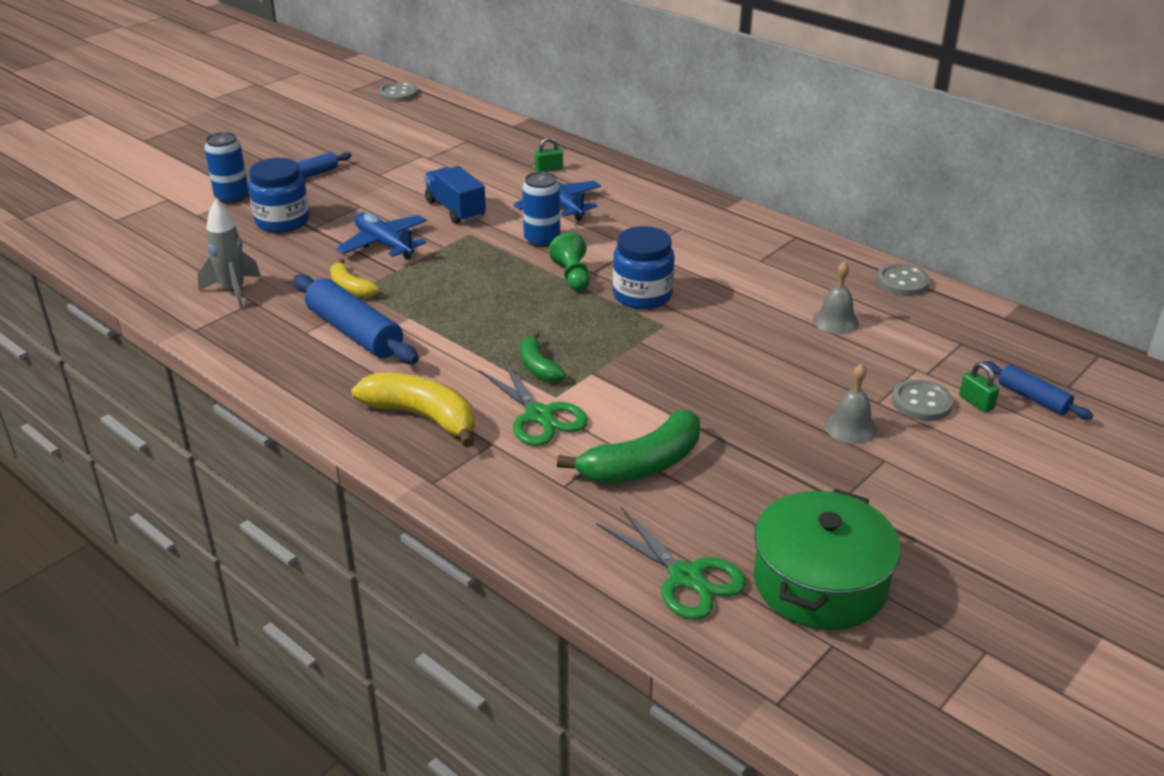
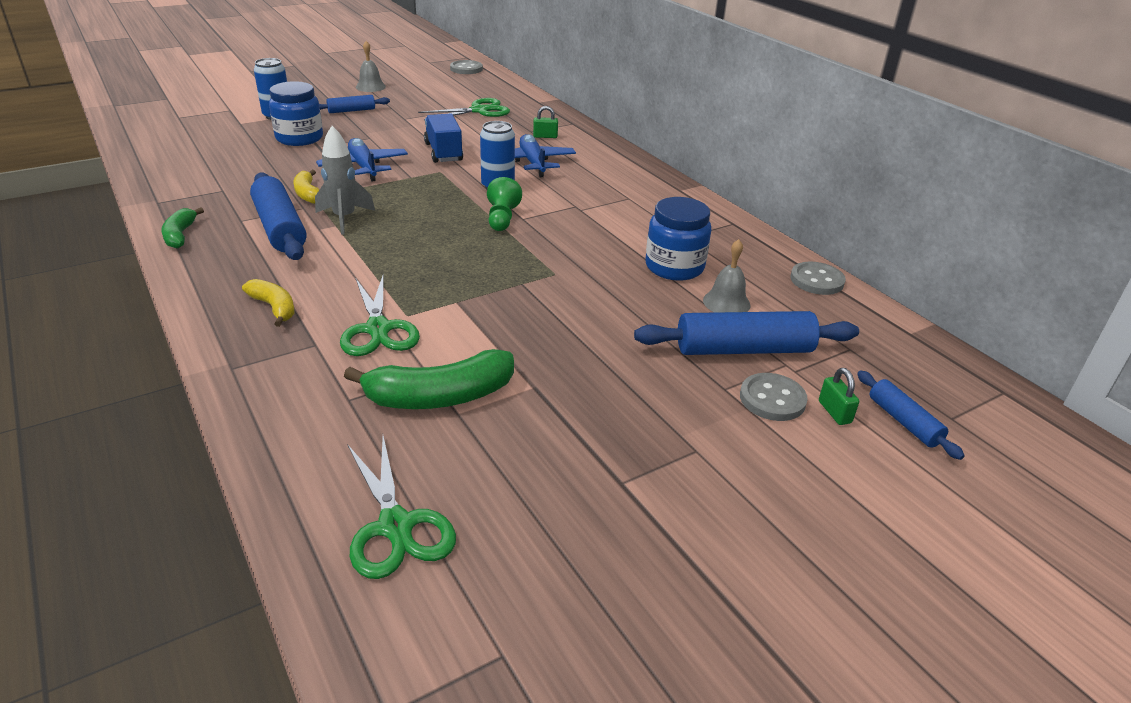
camera: 15 degrees right, 0 degrees up
grey rocket [197,200,261,309] -> grey rocket moved to [315,126,375,235]
yellow banana [351,373,475,448] -> yellow banana [242,279,295,327], size x0.58
green banana [520,331,566,382] -> green banana moved to [161,207,204,248]
blue jar [613,226,675,309] -> blue jar moved to [646,197,711,281]
green pot [754,489,901,630] -> none
grey bell [825,364,877,444] -> grey bell moved to [356,41,386,92]
none -> green scissors [418,98,510,120]
none -> blue rolling pin [634,311,859,355]

